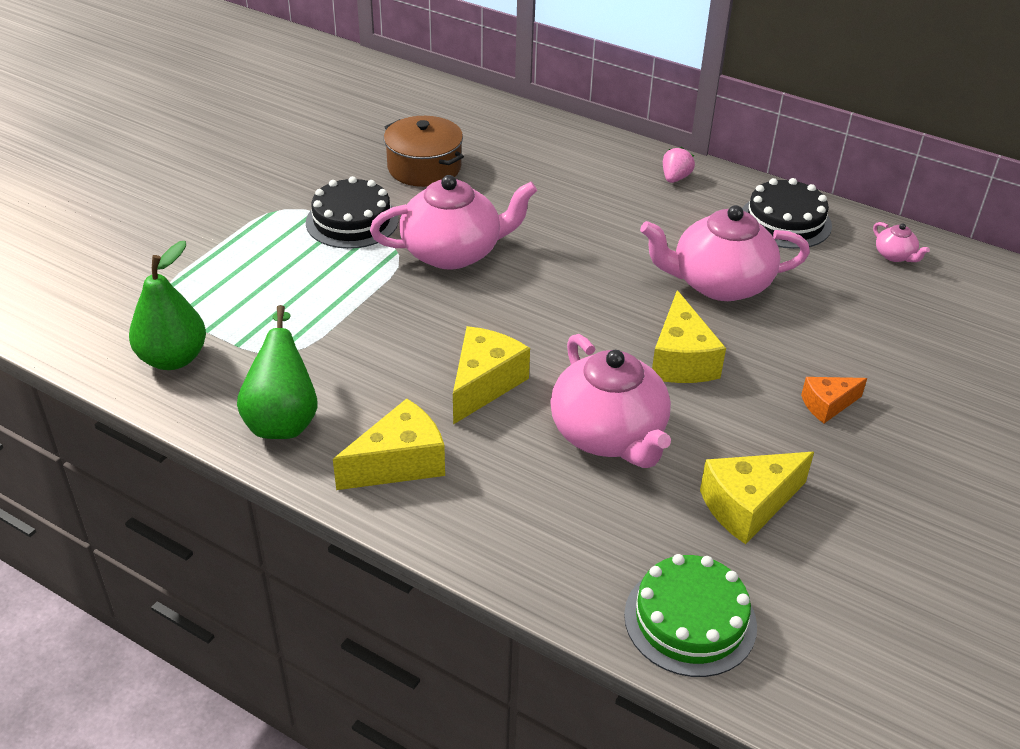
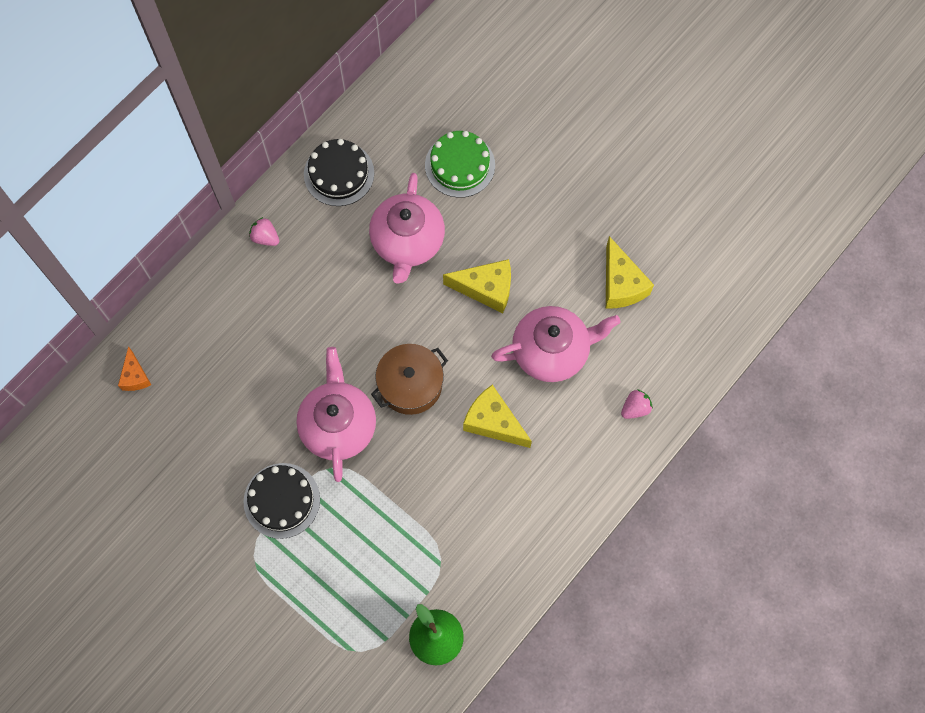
camera: 80 degrees left, 30 degrees up
green pear [237,305,317,439] -> none
yellow cheese [333,398,445,490] -> none
brown pot [384,116,464,187] -> brown pot moved to [371,344,448,415]
green cake [624,554,757,677] -> green cake moved to [425,131,495,198]
orange cheese [801,377,867,423] -> orange cheese moved to [118,346,151,391]
pink teapot [873,222,930,262] -> none
none -> pink strawberry [621,389,653,419]

